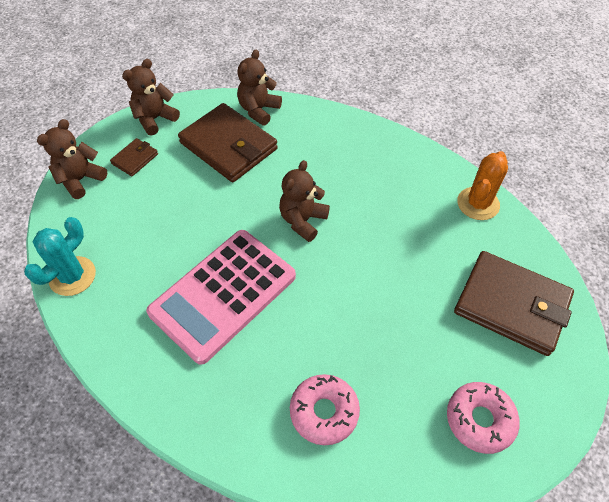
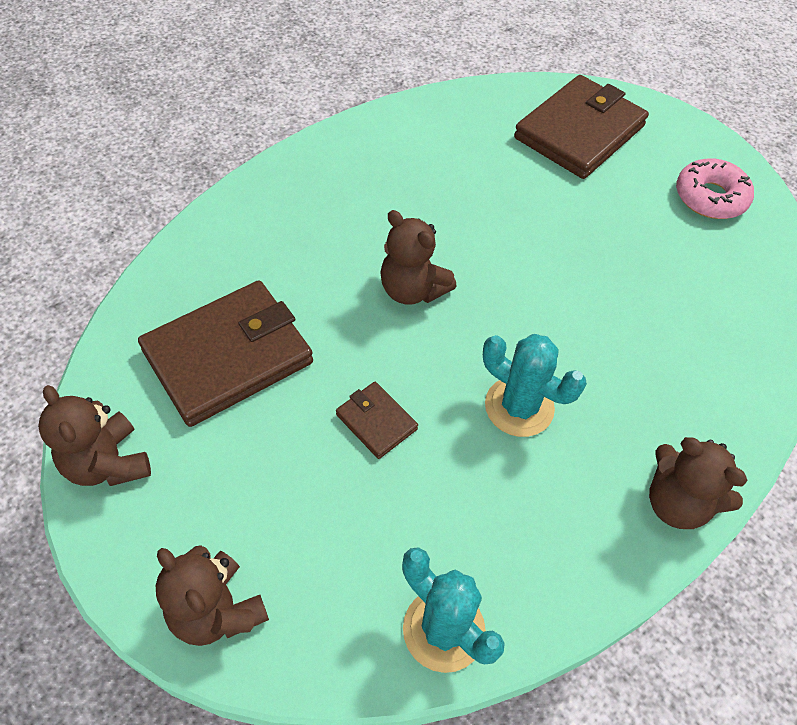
camera: 80 degrees left, 0 degrees up
brown wallet [110,138,158,176] -> brown wallet moved to [336,382,418,459]
pink calculator [146,230,296,365] -> turquoise cactus [483,334,587,437]
brown teddy bear [237,50,282,126] -> brown teddy bear moved to [649,437,748,529]
pink donut [290,374,360,445] -> none
orange cactus [457,151,508,220] -> none

